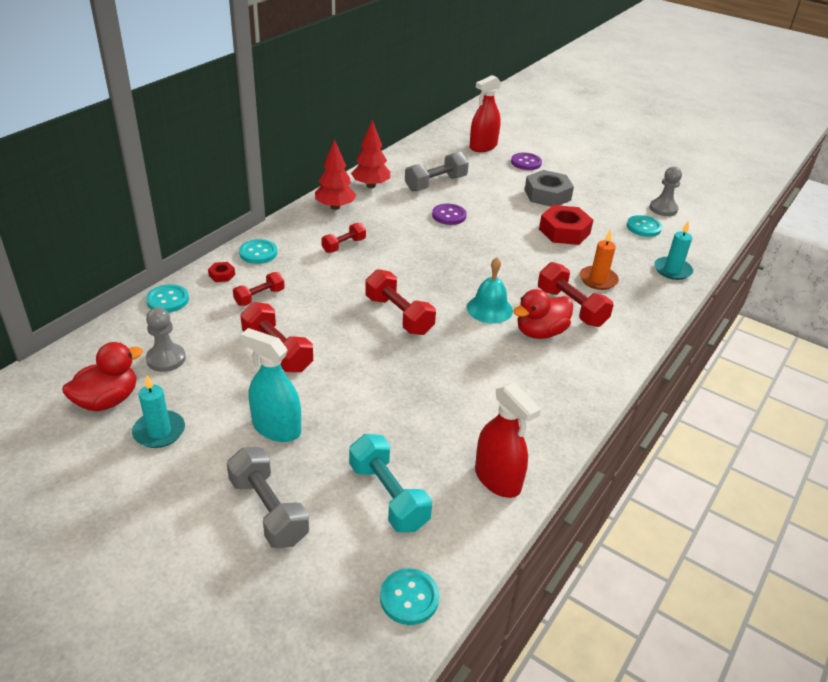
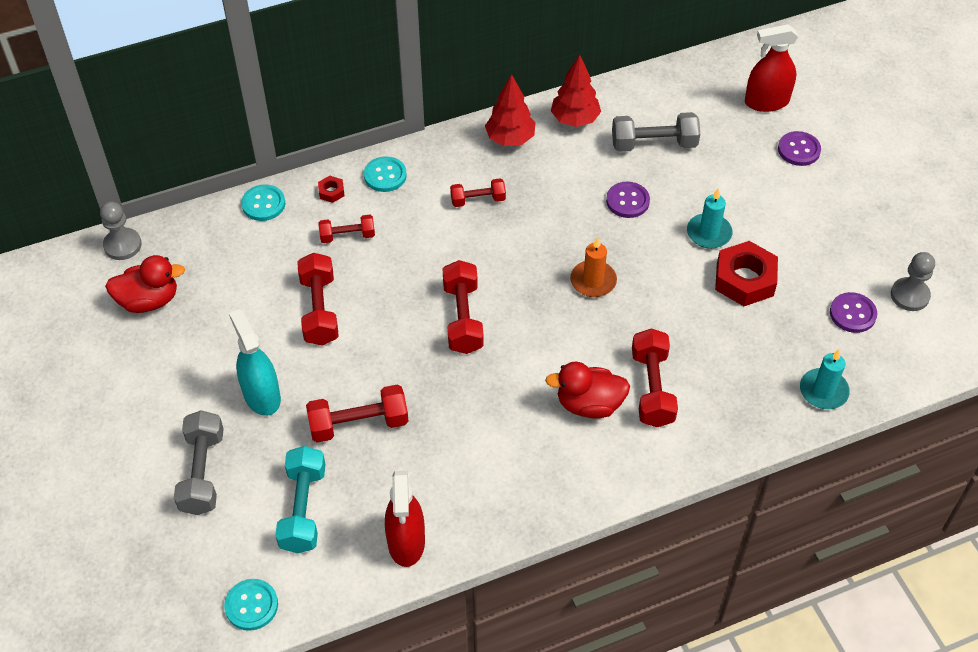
camera: 35 degrees right, 15 degrees up
turquoise candle [132,375,185,448] -> turquoise candle moved to [687,189,732,249]
grey pawn [146,307,186,372] -> grey pawn moved to [100,201,142,260]
turquoise bell [467,258,513,323] -> none
grey nut [525,170,574,207] -> none
orange candle [580,229,619,290] -> orange candle moved to [570,237,617,297]
turquoise button [627,215,662,237] -> purple button [830,292,877,333]
none -> red dumbbell [306,385,409,443]

